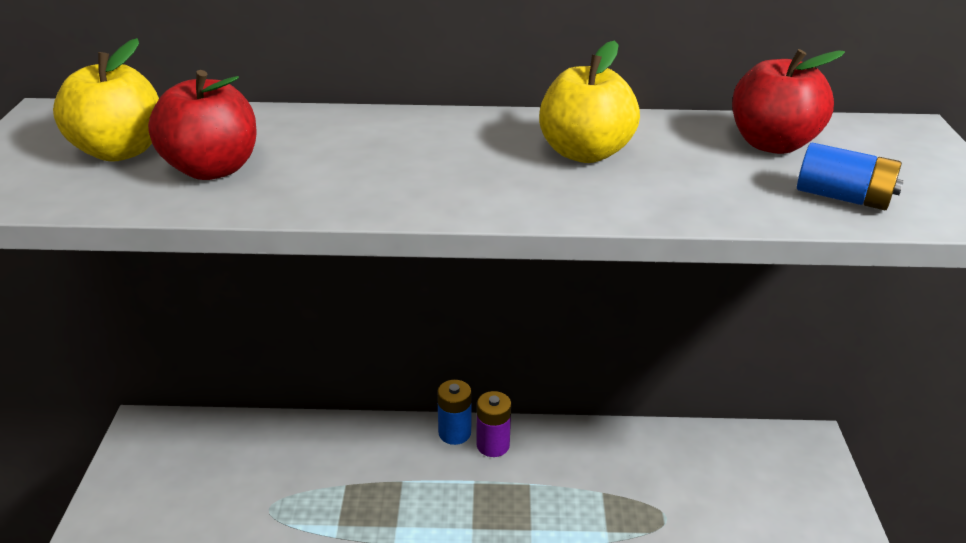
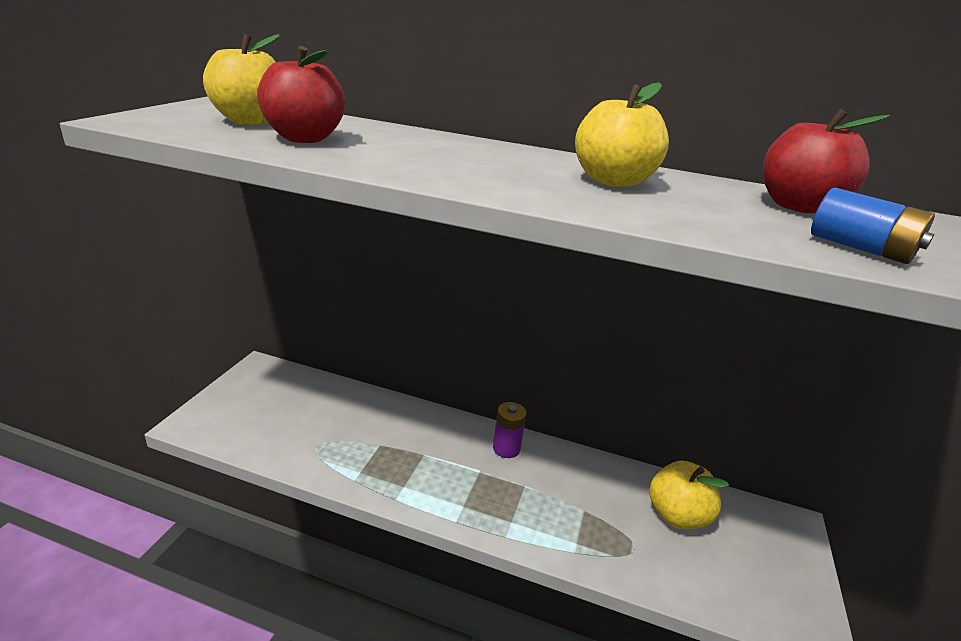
camera: 15 degrees right, 5 degrees down
blue battery [437,380,471,445] -> none
none -> yellow apple [649,461,729,529]

